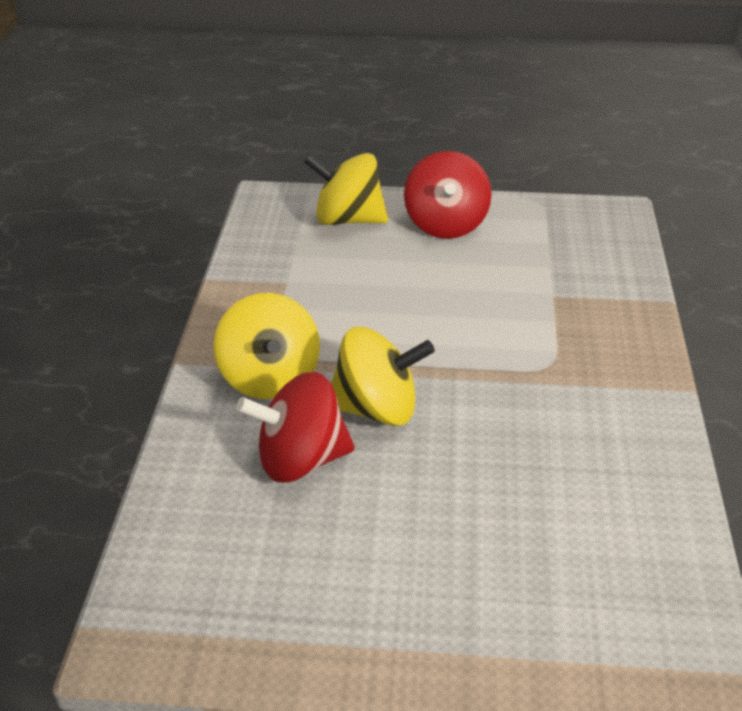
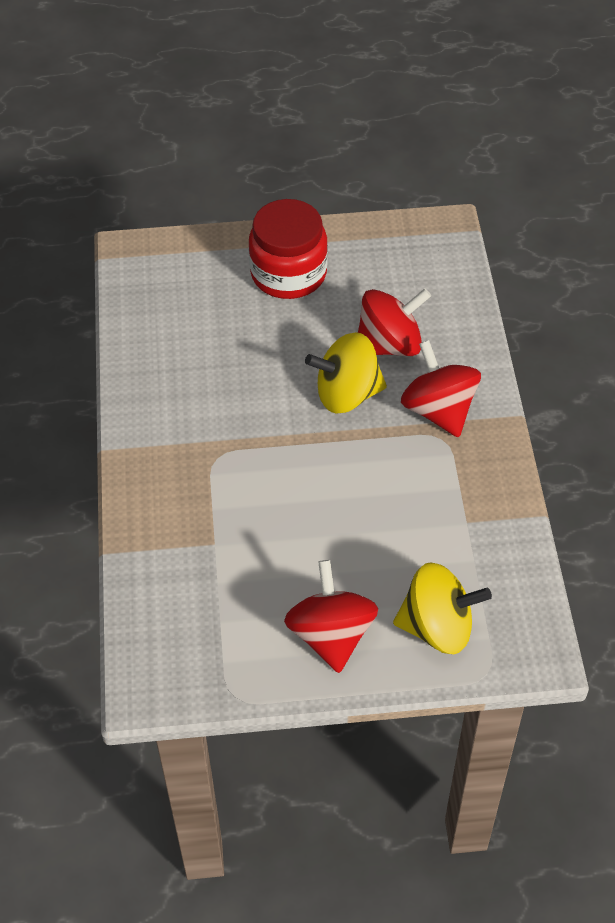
camera: 170 degrees right, 15 degrees up
yellow spinning top [213,293,320,399] -> red spinning top [401,340,481,437]
none -> red jar [249,199,328,299]

